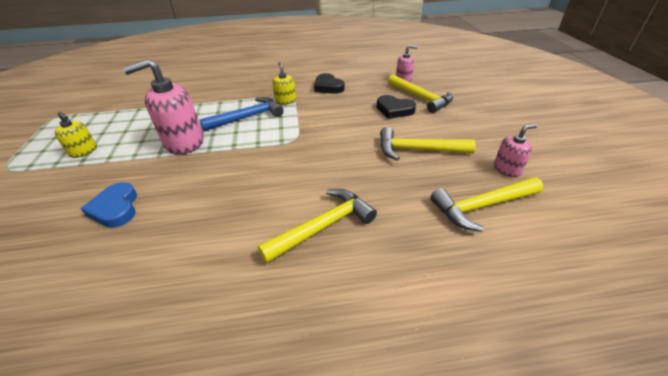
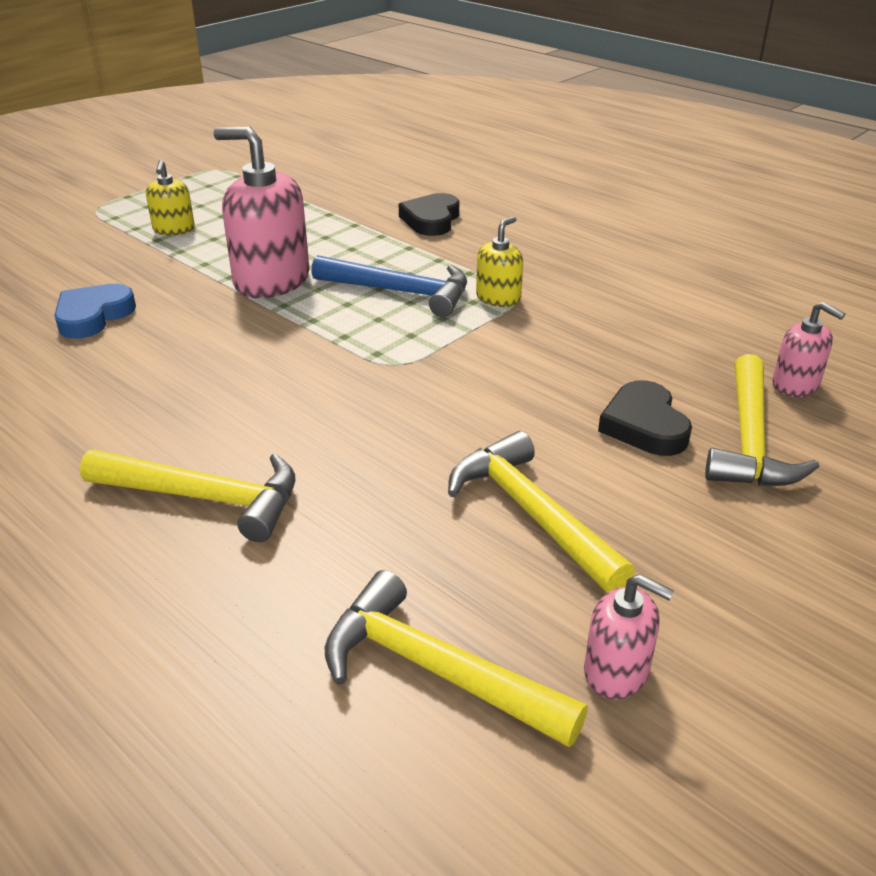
camera: 50 degrees right, 5 degrees down
black heart [314,73,345,94] -> black heart moved to [399,193,459,236]

